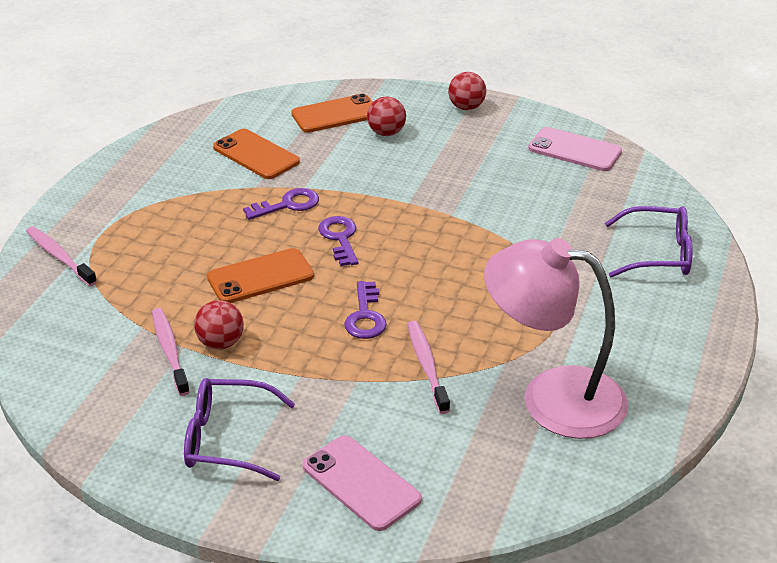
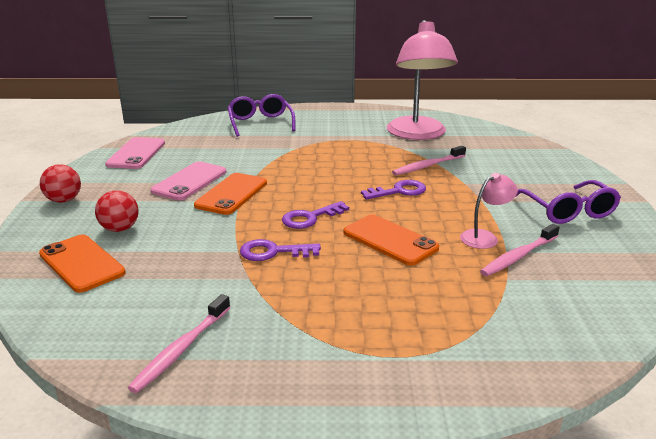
camera: 110 degrees left, 10 degrees down
pink toothbrush [26,227,97,286] -> pink toothbrush moved to [128,294,231,393]
red ball [194,300,244,349] -> pink lamp [460,173,518,249]
orange phone [213,129,300,179] -> orange phone moved to [194,173,267,215]
purple key [243,188,319,220] -> purple key turned 45 degrees counterclockwise [240,239,321,261]
pink phone [303,435,422,531] -> pink phone moved to [151,162,226,200]

